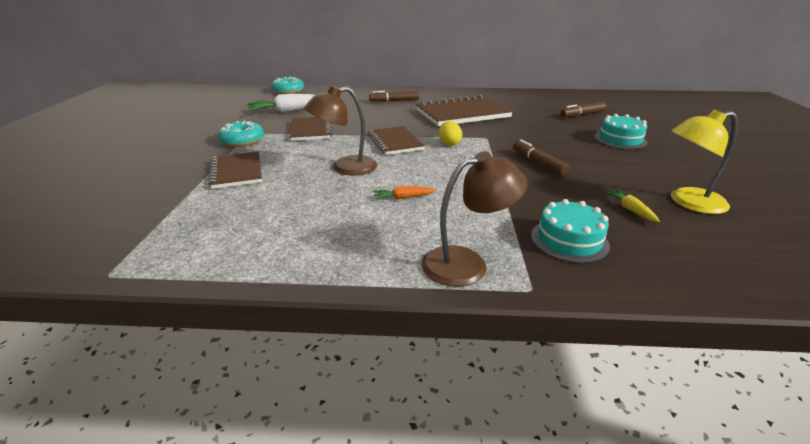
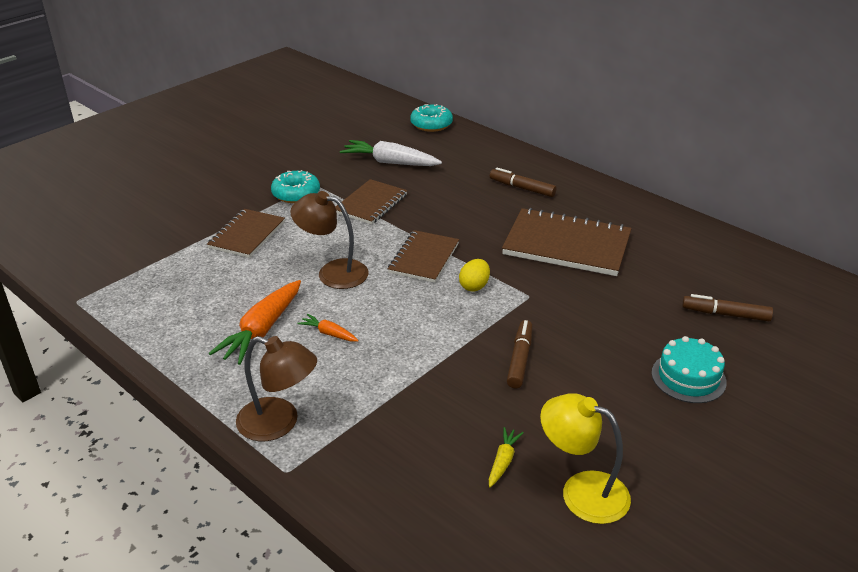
camera: 40 degrees right, 5 degrees up
turquoise cake [531,199,610,263] -> none
none -> orange carrot [209,280,301,365]

